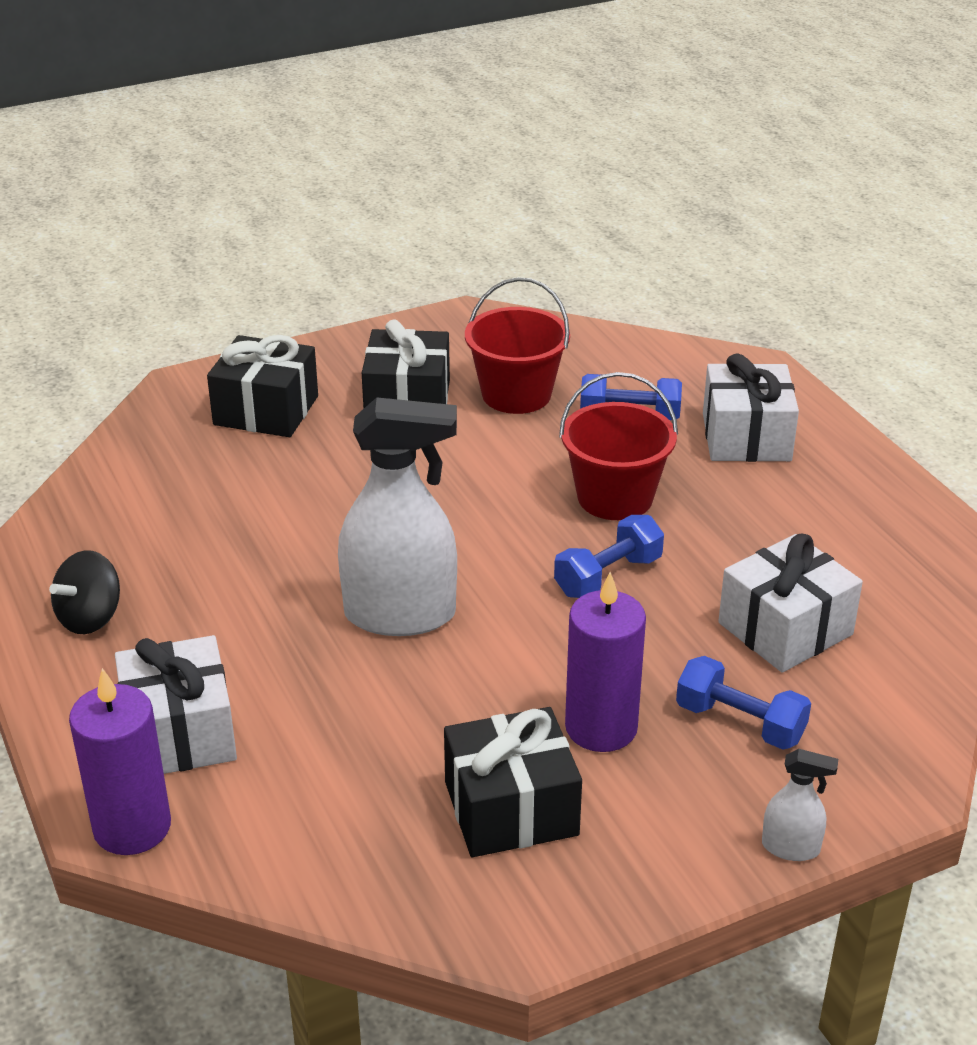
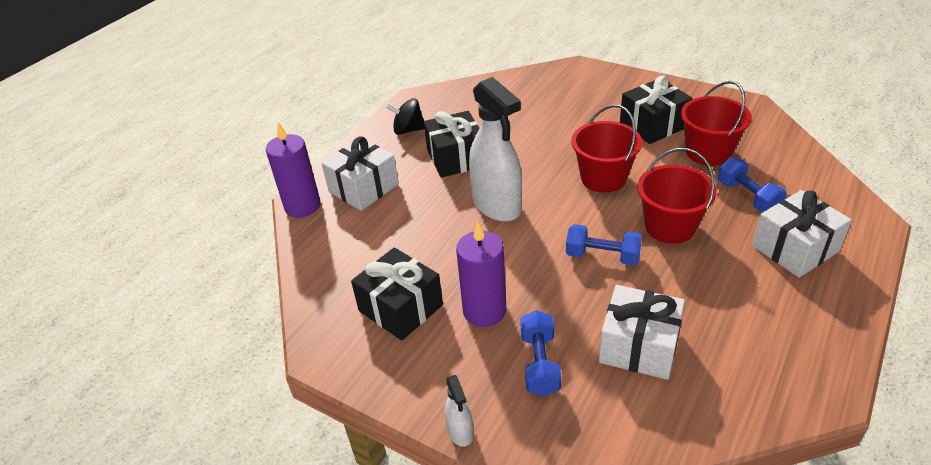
camera: 60 degrees right, 5 degrees up
black gift [207,335,318,437] -> black gift moved to [424,111,479,178]
none -> red bucket [571,104,642,193]

